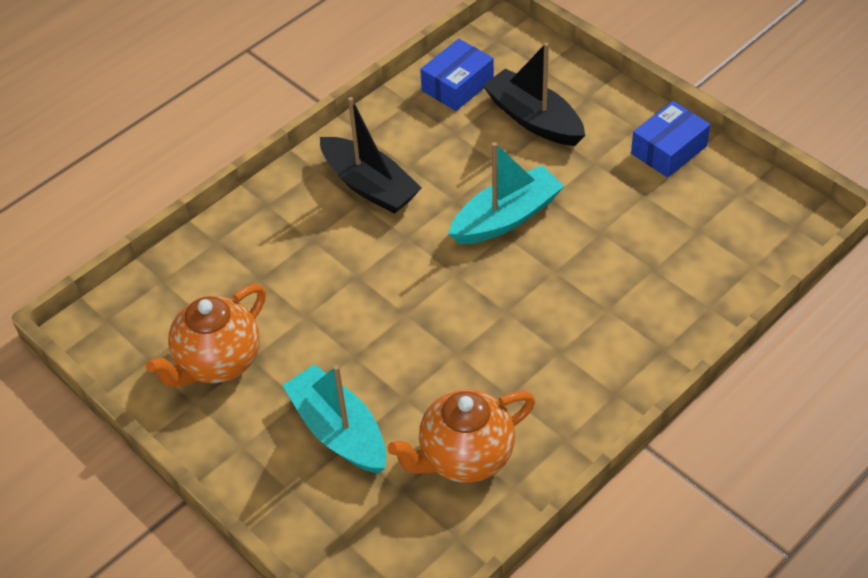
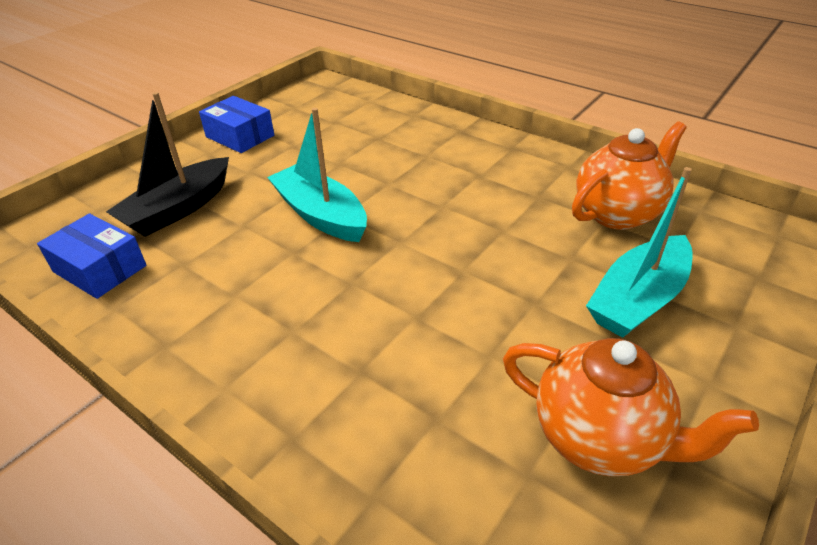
camera: 100 degrees left, 10 degrees down
black boat [320,97,422,214] -> none
orange teapot [388,389,535,483] -> orange teapot turned 90 degrees counterclockwise [572,121,687,230]

